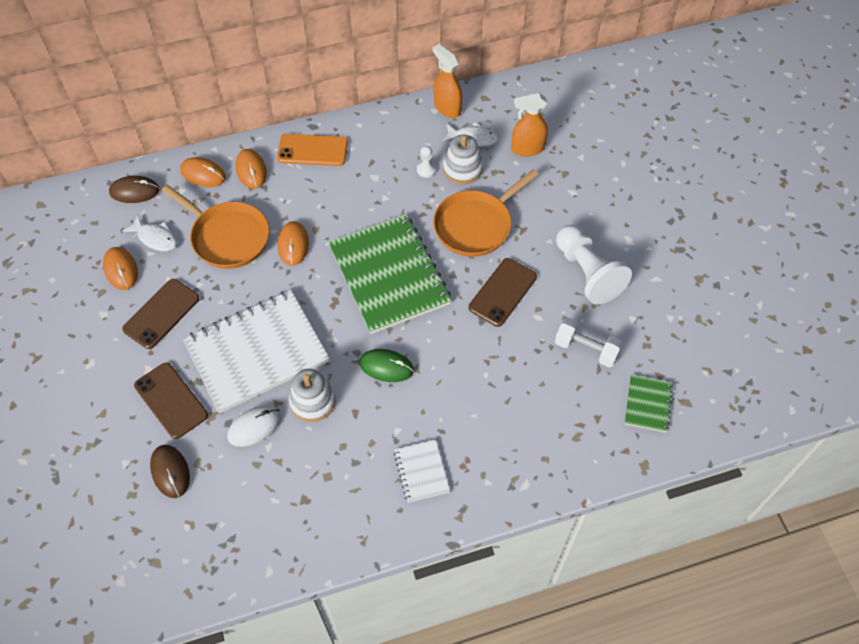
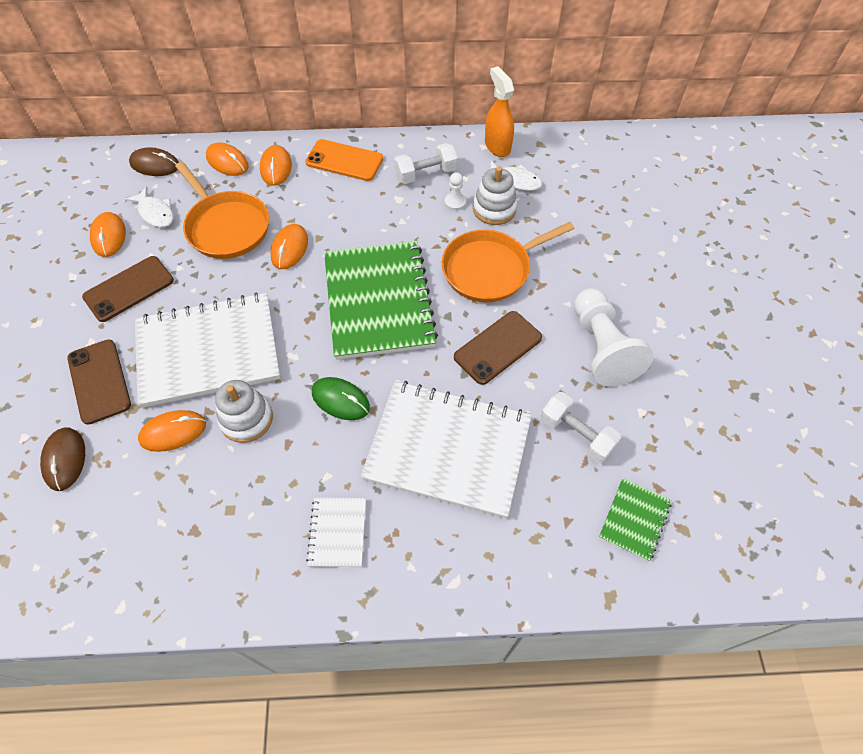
camera: 15 degrees right, 0 degrees up
white mouse [227,406,281,447] -> orange mouse [138,410,206,452]
orange spray bottle [511,93,548,157] -> none
none -> white notebook [361,381,532,518]
none -> white dumbbell [394,143,458,184]

